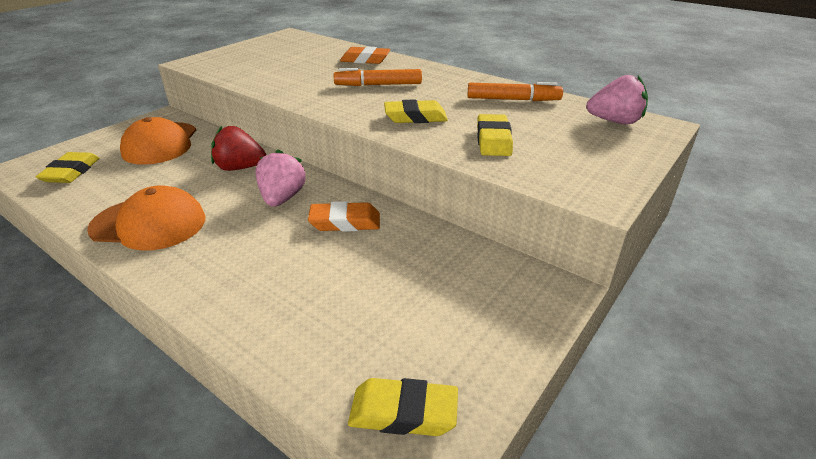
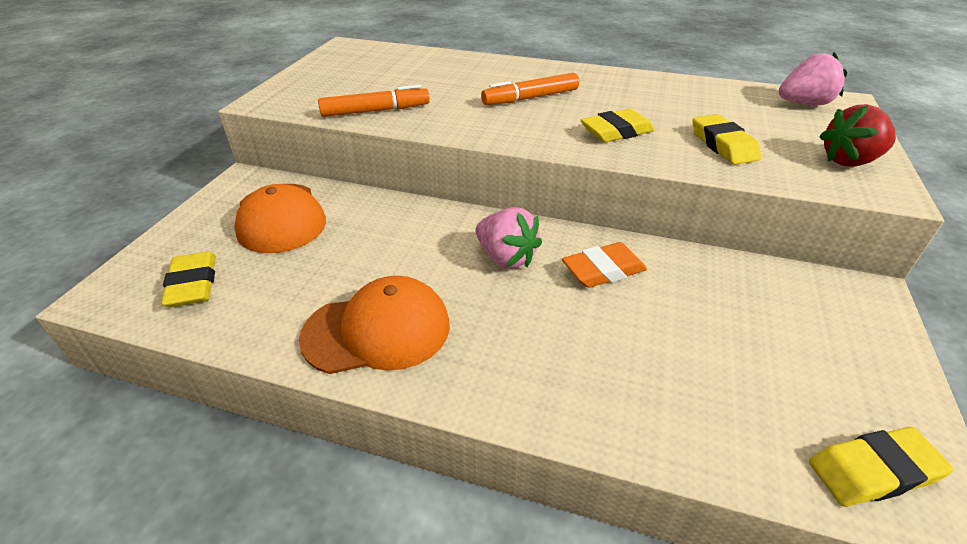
camera: 20 degrees left, 5 degrees up
red strawberry [211,126,266,171] -> red strawberry moved to [819,104,896,167]
pink strawberry [255,149,306,207] -> pink strawberry turned 150 degrees clockwise [475,207,542,268]
orange eraser [340,46,390,64] -> none
orange marker [468,82,563,101] -> orange marker moved to [318,85,430,117]

